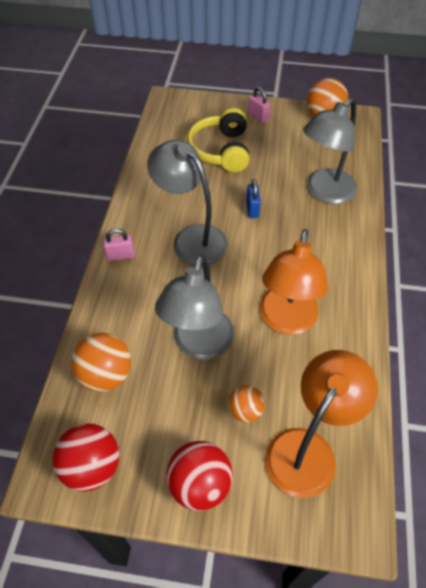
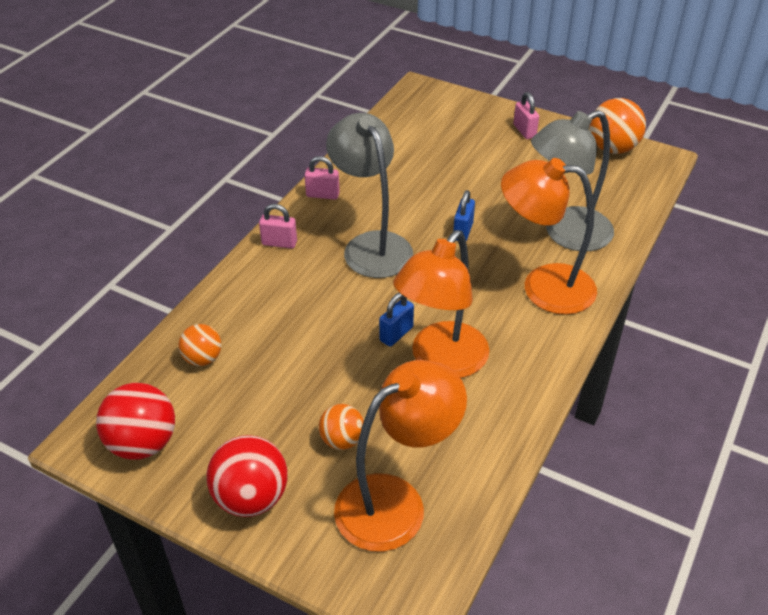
camera: 20 degrees right, 10 degrees down
orange ball [71,333,131,392] -> orange ball [178,324,221,366], size x0.61
grey lamp [155,255,234,360] -> none
yellow headphones [187,108,249,172] -> none
none -> pink padlock [305,156,340,200]
none -> blue padlock [379,293,414,347]
none -> orange lamp [501,158,597,315]

